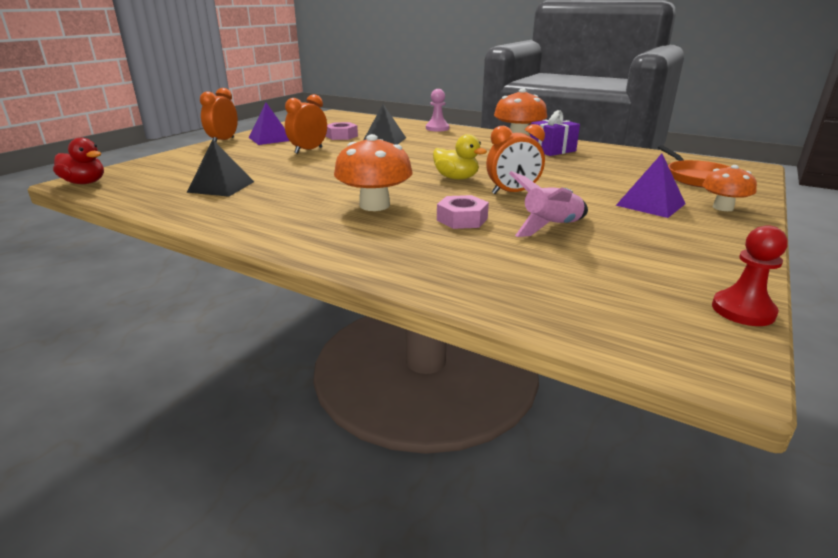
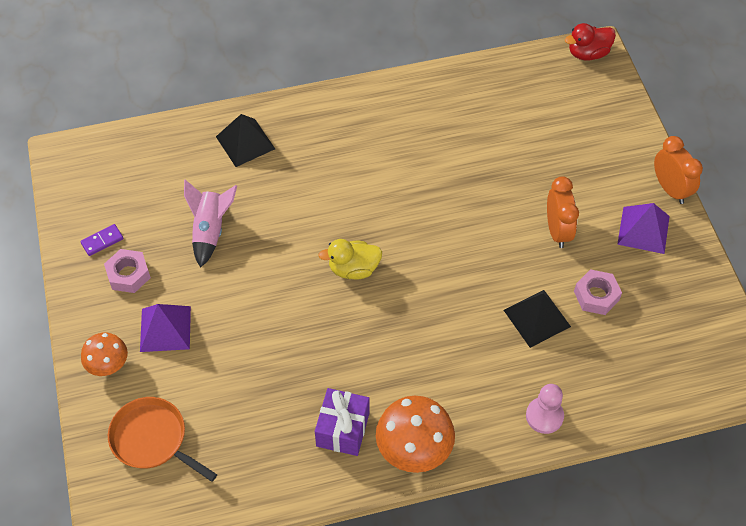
camera: 135 degrees right, 30 degrees up
black pyramid [187,139,254,197] -> black pyramid moved to [216,114,275,167]
orange mushroom [334,134,413,211] -> none
pink nut [437,195,489,229] -> pink nut moved to [104,249,151,293]
orange clock [486,124,545,194] -> none
red pawn [712,225,788,326] -> none
none -> purple domino [80,224,123,256]

